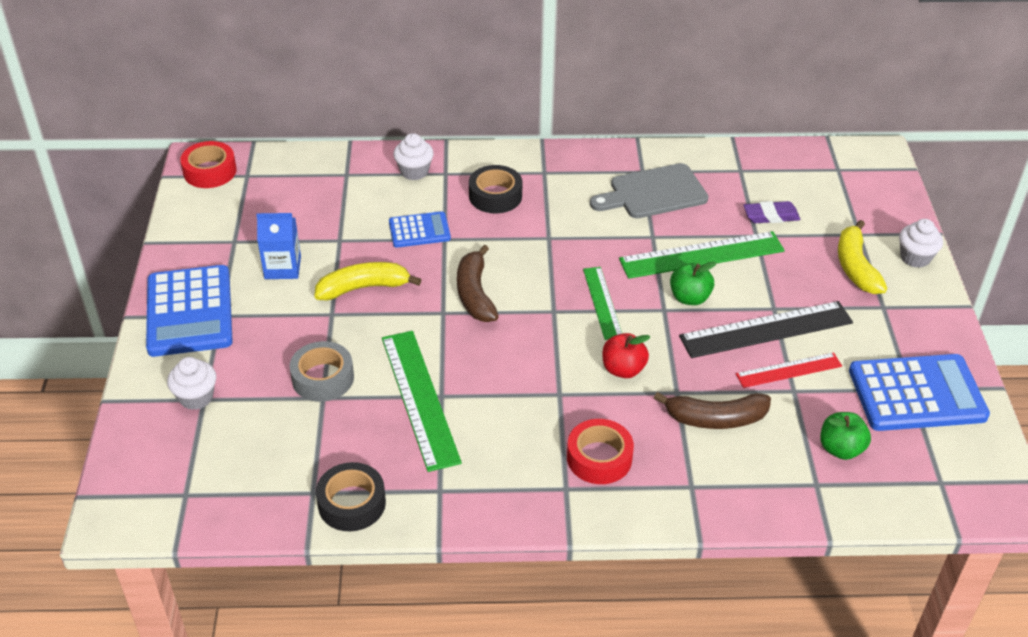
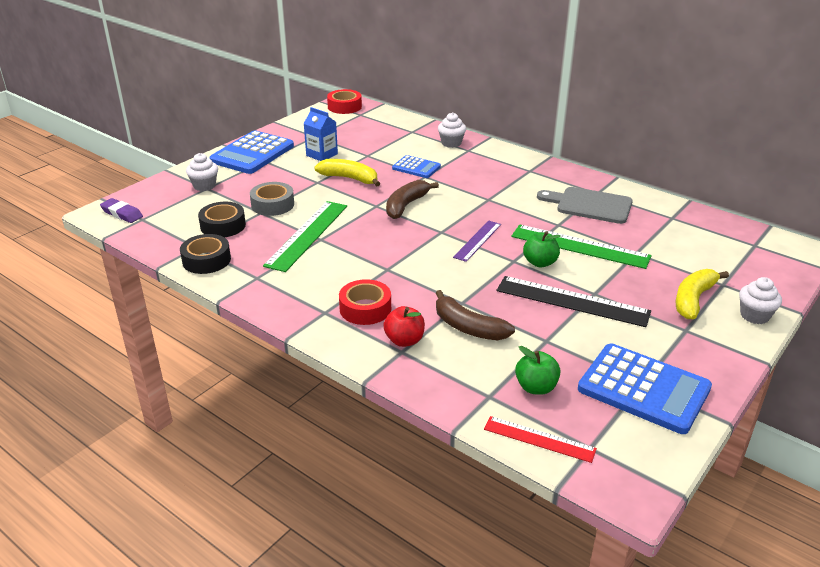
camera: 40 degrees right, 10 degrees down
black tape [469,165,522,214] -> black tape moved to [198,202,246,237]
green ruler [583,267,622,340] -> purple ruler [453,221,501,262]
red apple [603,333,650,378] -> red apple moved to [383,306,425,347]
red ruler [736,352,842,388] -> red ruler moved to [484,416,597,463]
purple eraser [743,201,800,223] -> purple eraser moved to [100,198,143,223]

